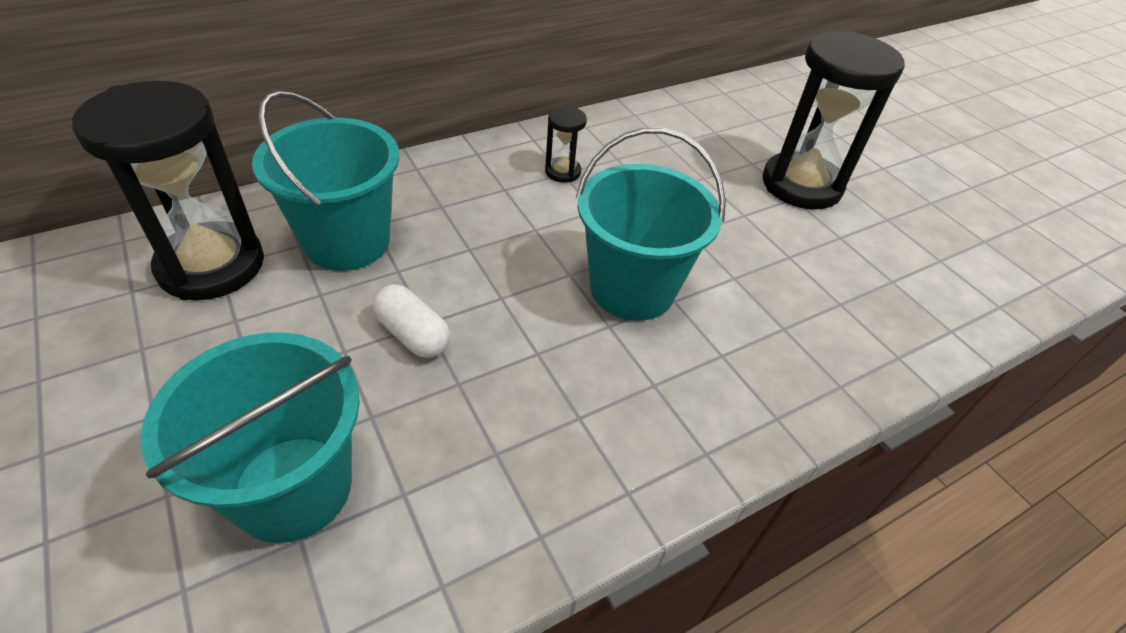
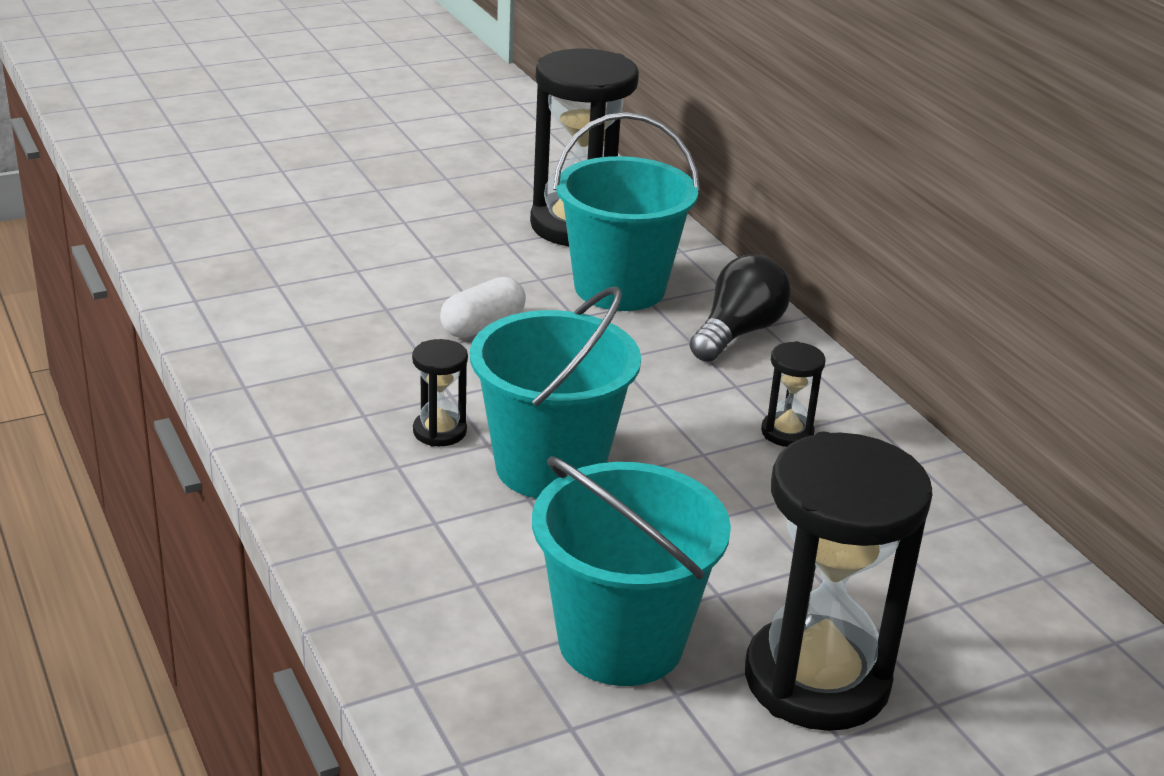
camera: 95 degrees right, 15 degrees down
turquoise bucket [140,333,360,543] -> turquoise bucket moved to [532,456,731,686]
none -> black hourglass [412,339,468,446]
none -> black light bulb [690,254,791,362]

